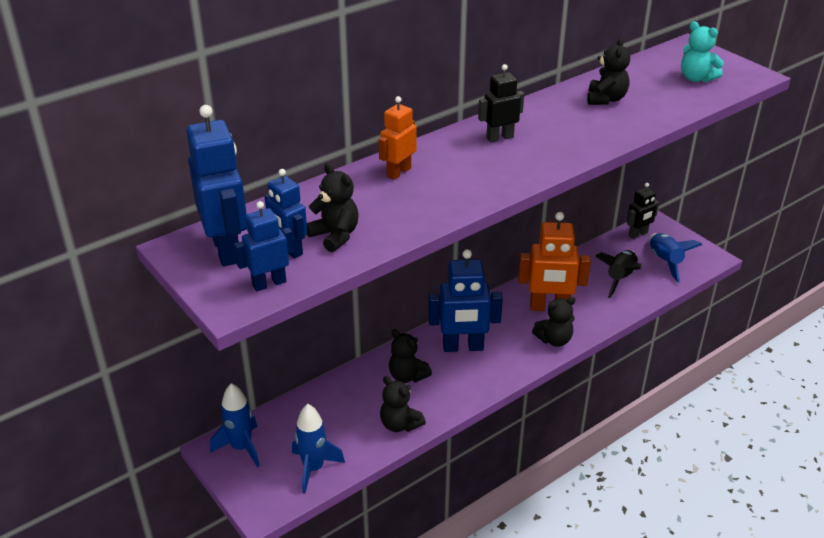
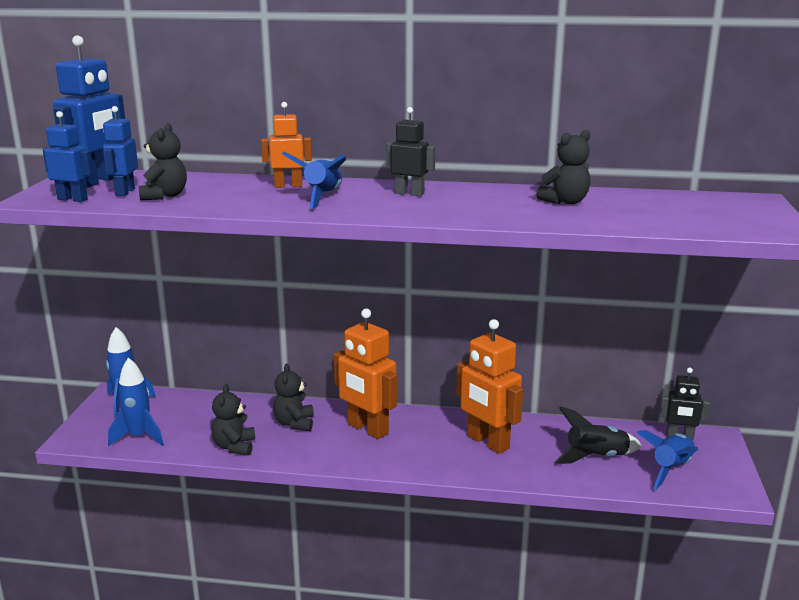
camera: 45 degrees right, 15 degrees down
blue robot [428,249,503,352] -> orange robot [334,309,397,439]
black teddy bear [532,297,576,347] -> none
turquoise teddy bear [681,21,724,82] -> none
none -> blue rocket [282,151,347,209]

